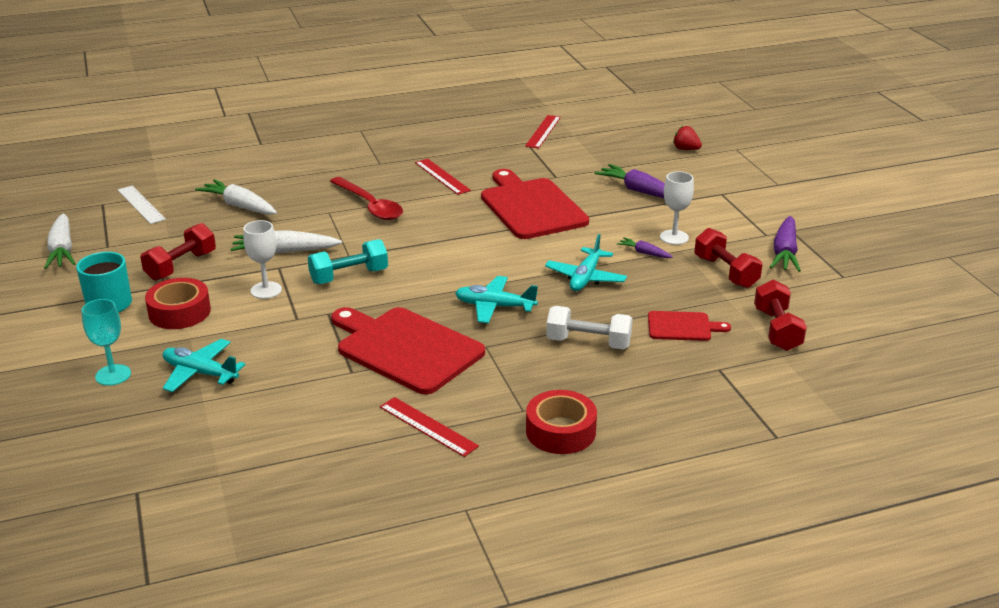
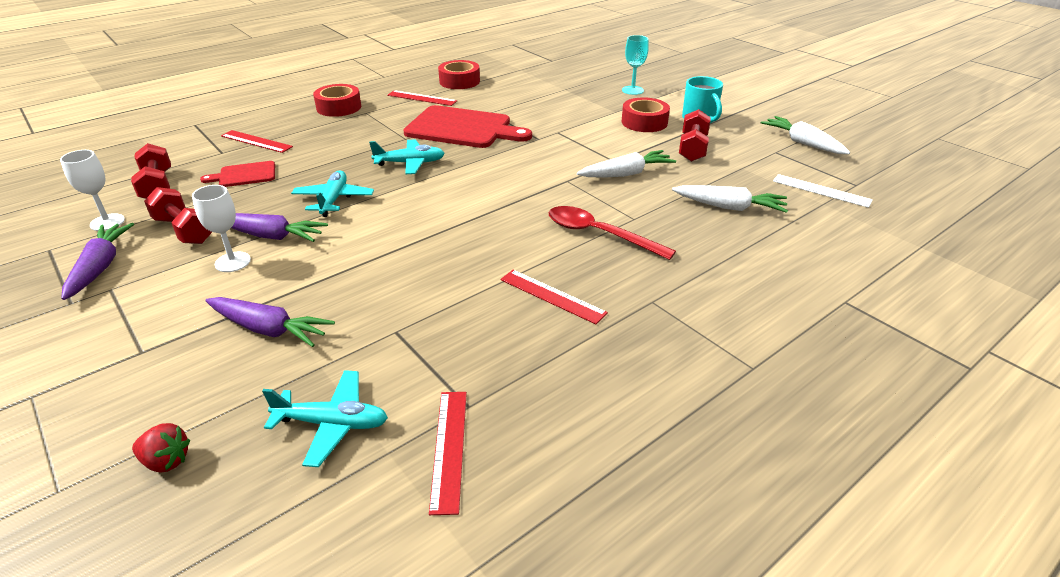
camera: 160 degrees right, 5 degrees up
turquoise plane [163,339,246,392] -> turquoise plane moved to [262,370,388,467]
white goblet [243,220,282,299] -> white goblet moved to [60,150,125,231]
turquoise dumbbell [308,239,388,284] -> none
red cutting board [481,169,589,239] -> none
white dumbbell [546,306,633,349] -> none
purple carrot [617,237,672,258] -> purple carrot [231,213,328,242], size x1.86
none -> red ruler [221,130,293,153]
none -> red tape [438,60,480,89]

